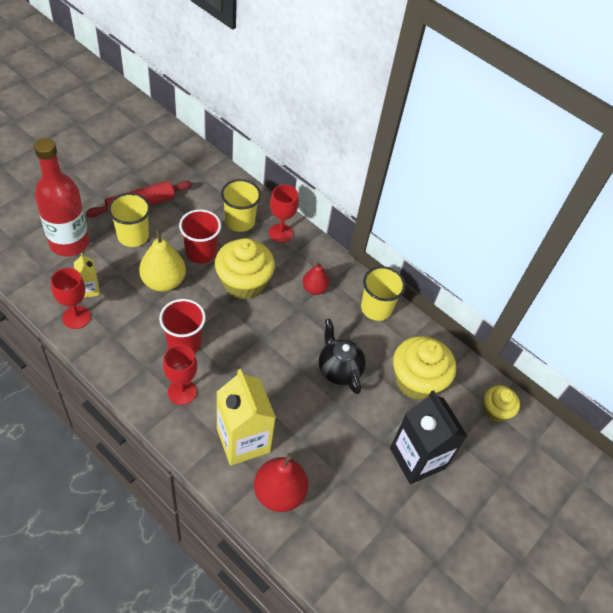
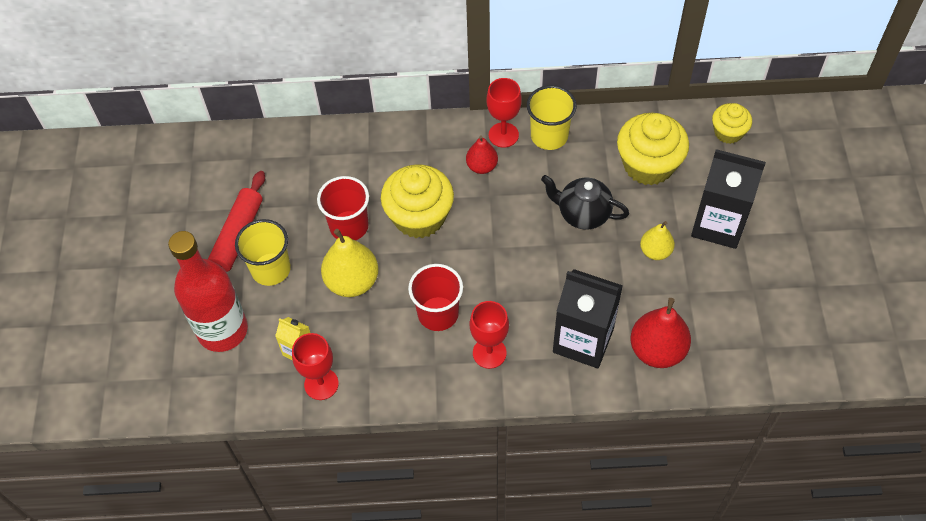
camera: 35 degrees left, 5 degrees up
yellow carton [217,369,276,466] -> black carton [553,269,623,368]
yellow cup [221,179,261,232] -> none
red goblet [269,184,299,243] -> red goblet moved to [487,78,522,148]
none -> yellow pear [640,221,675,260]

